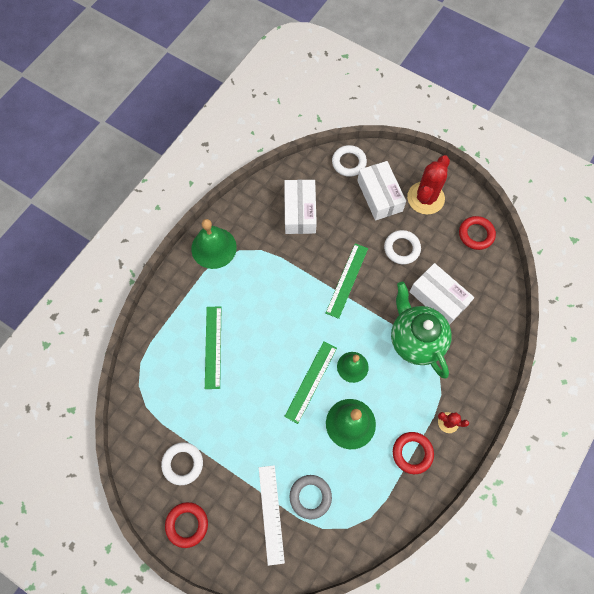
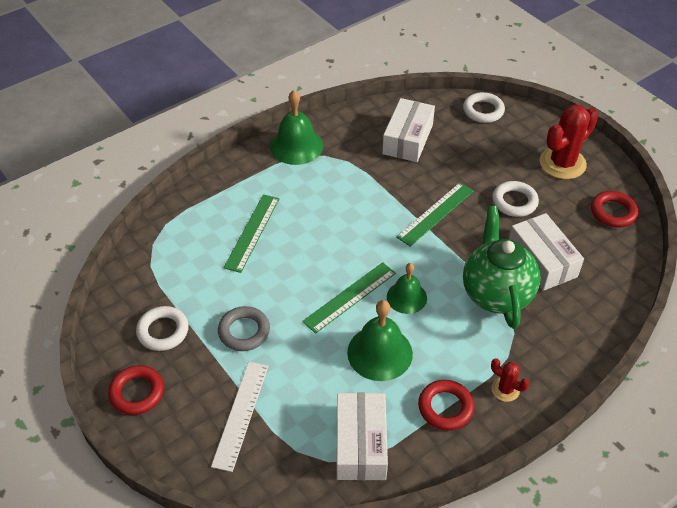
camera: 20 degrees right, 20 degrees down
grey ring [289,475,332,519] -> grey ring moved to [218,306,270,351]
white box [357,161,406,221] -> white box moved to [337,393,388,480]

